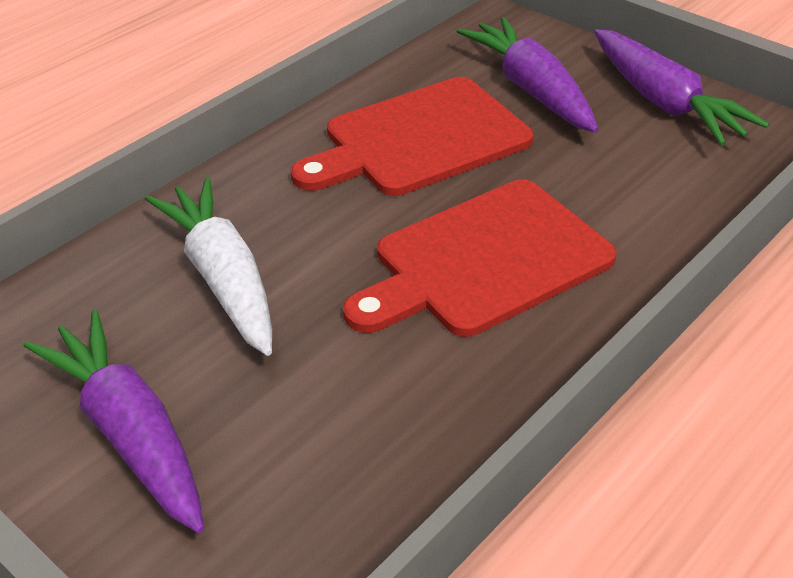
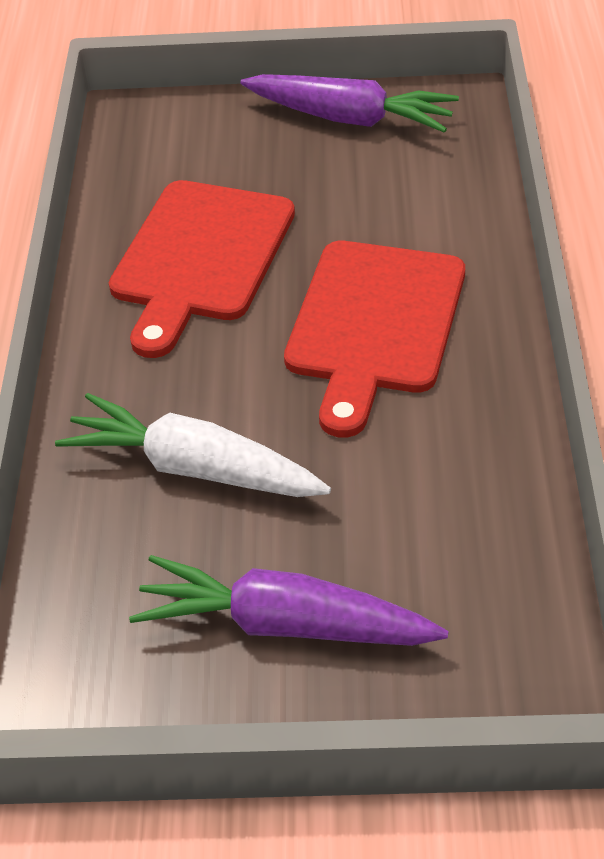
camera: 40 degrees left, 5 degrees up
purple carrot [457,17,598,132] -> none

